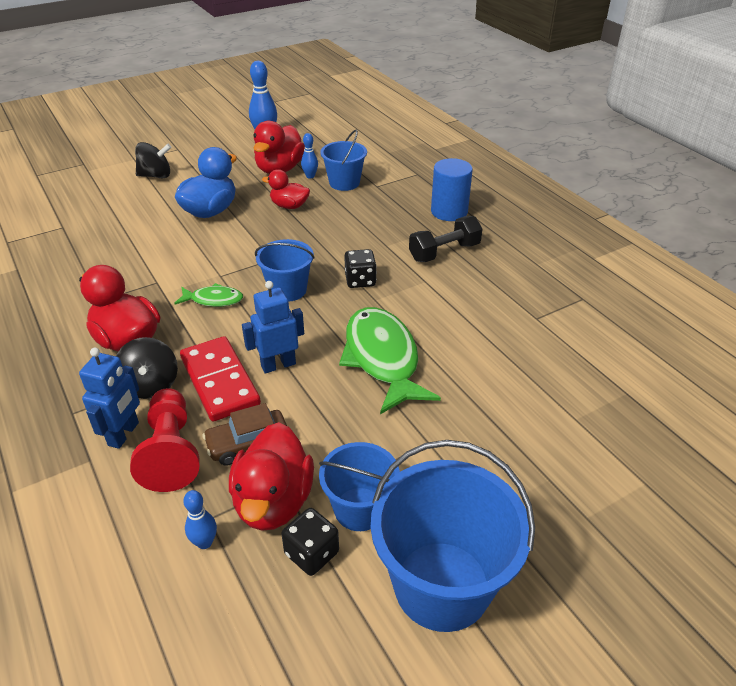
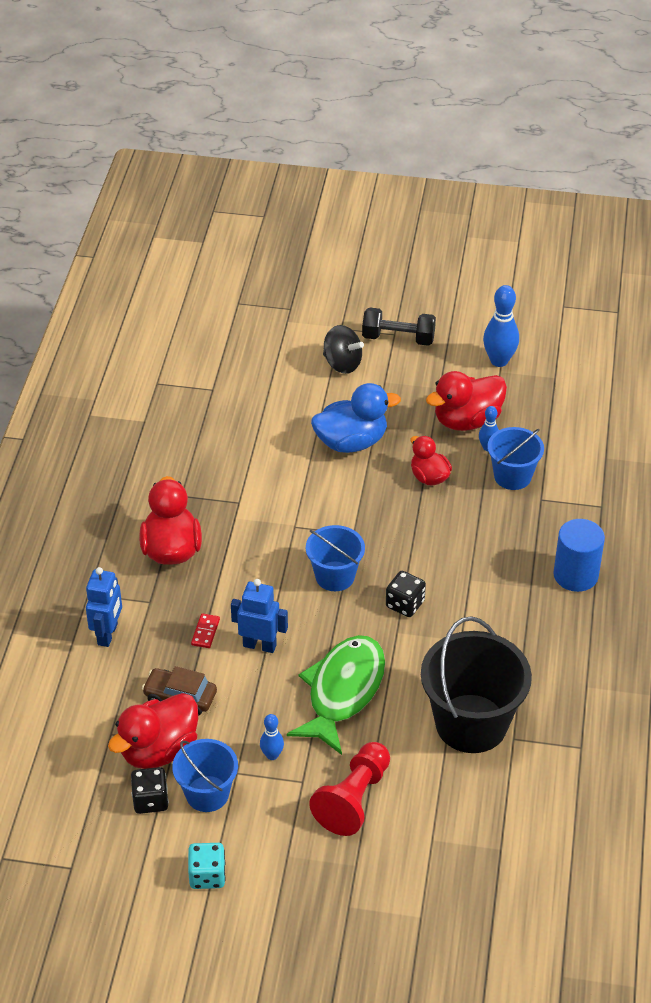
camera: 40 degrees right, 5 degrees up
blue robot [79,348,140,449] -> blue robot turned 45 degrees counterclockwise [86,567,122,647]
black spinning top [116,337,178,399] -> none
red pawn [130,388,200,492] -> red pawn moved to [309,742,390,836]
green fish [174,283,243,307] -> none
red domino [180,336,261,422] -> red domino [191,613,220,648], size x0.42
blue bowling pin [183,490,217,549] -> blue bowling pin moved to [260,714,284,760]
blue bucket [371,440,535,632] -> turquoise dice [188,843,225,889]
black dumbbell [409,216,483,262] -> black dumbbell moved to [362,307,436,346]
none -> black bucket [421,616,532,753]

